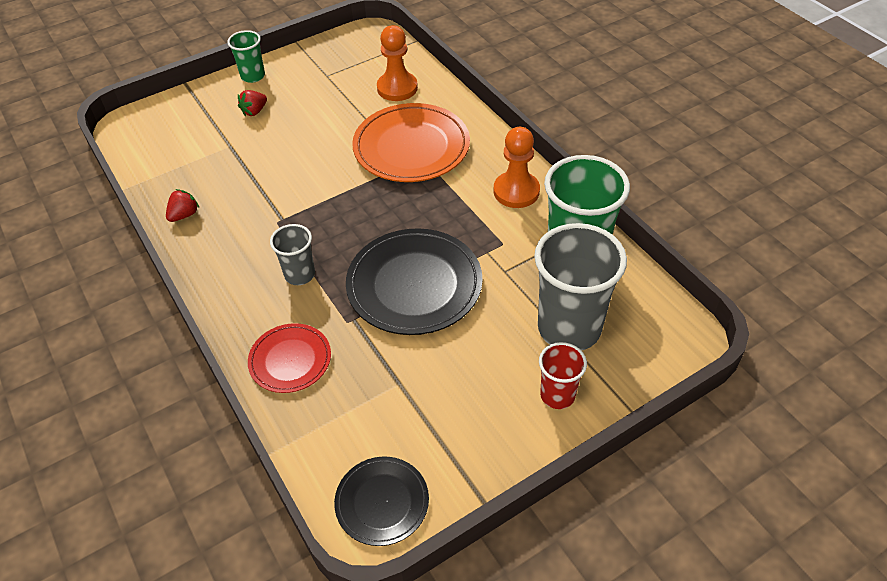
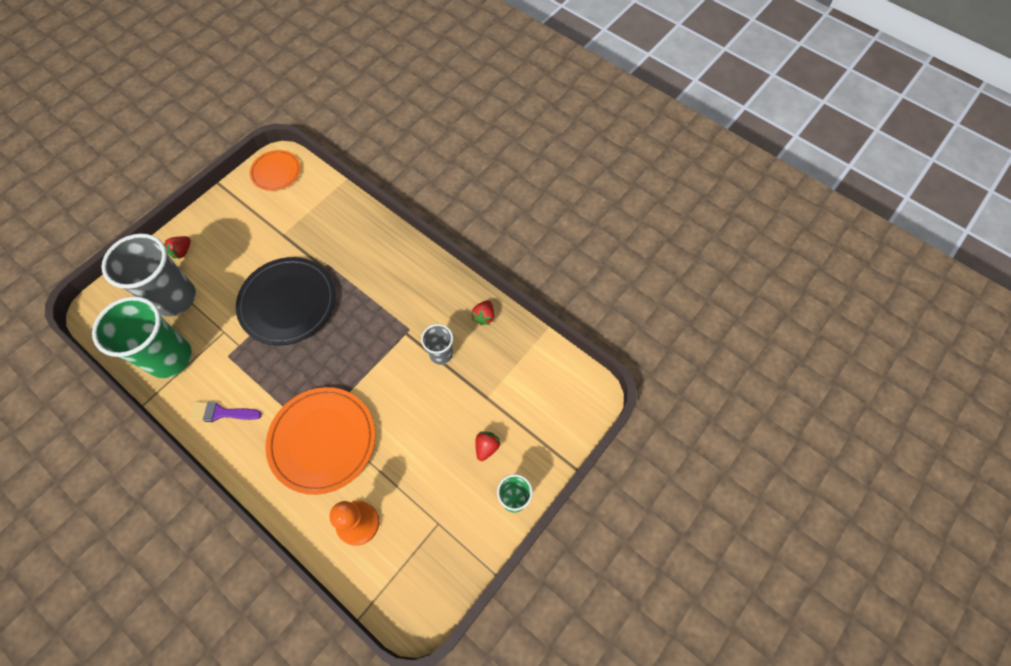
camera: 160 degrees right, 15 degrees up
red plate [248,323,331,393] -> none
grey cup [270,224,315,285] -> grey cup moved to [421,324,453,365]
black plate [334,457,429,546] -> orange plate [250,150,301,191]
orange pawn [493,127,540,208] -> purple brush [189,402,262,422]
red cup [539,342,587,409] -> red strawberry [164,236,191,259]

